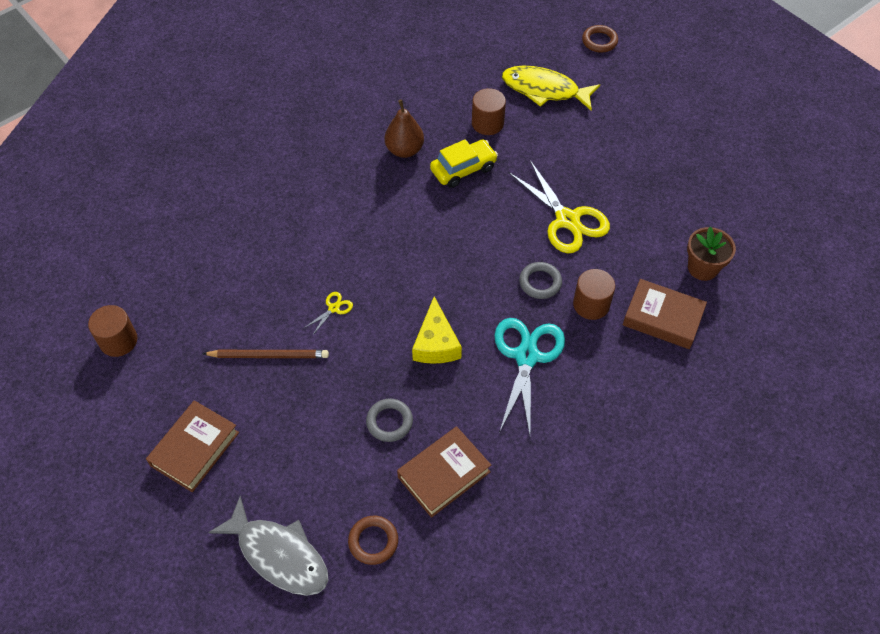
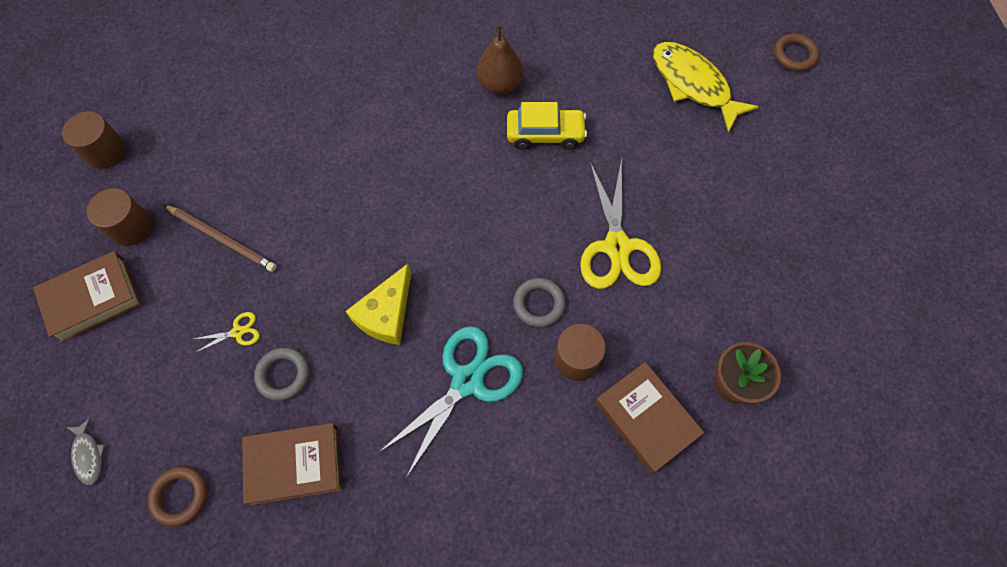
camera: 30 degrees right, 10 degrees up
grey fish [208,496,328,596] -> grey fish [66,418,105,485], size x0.45
yellow scissors [304,292,353,336] -> yellow scissors moved to [194,312,260,353]
brown cylinder [472,88,506,135] -> brown cylinder moved to [87,188,152,246]

